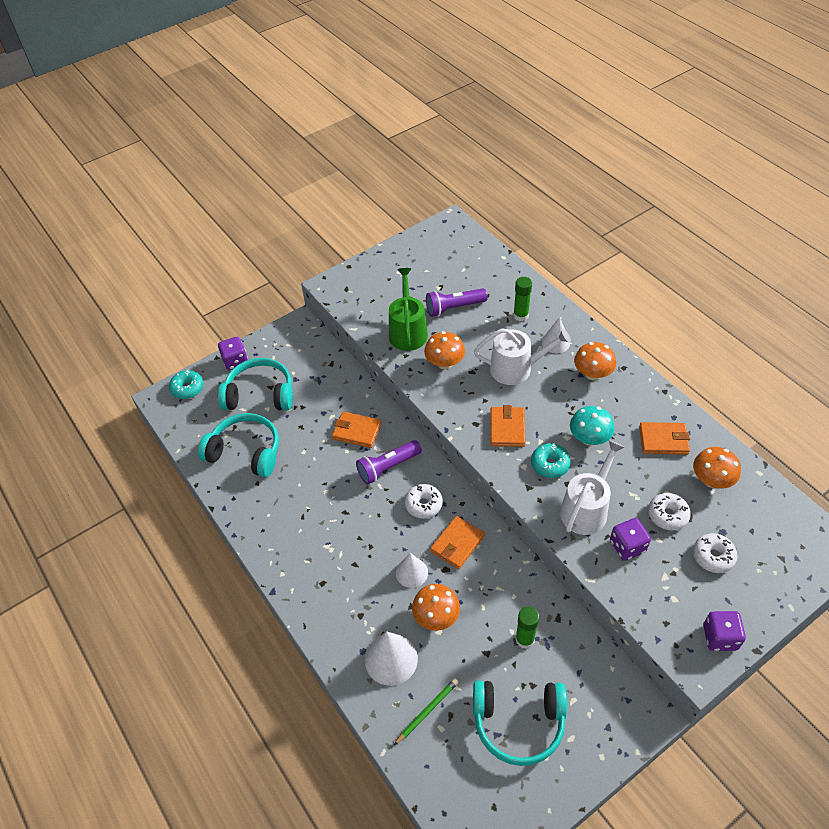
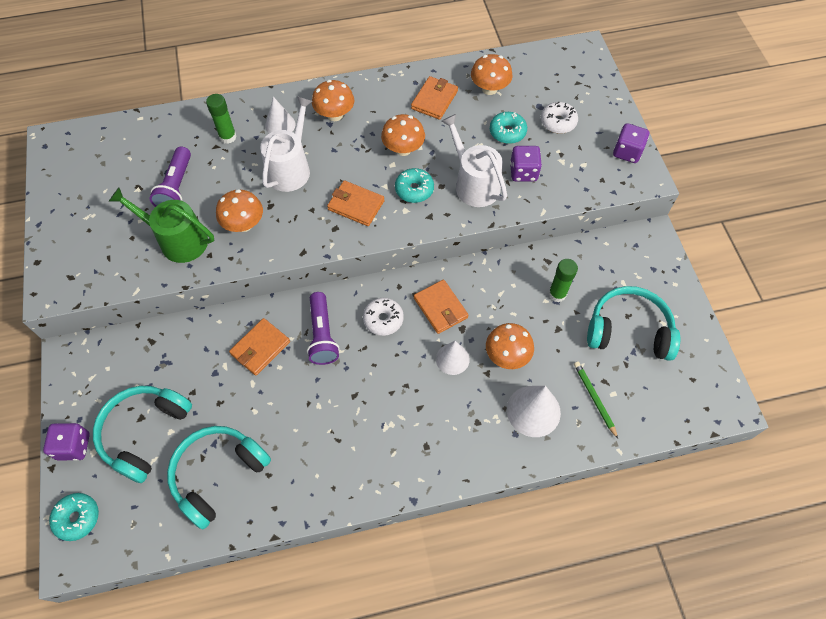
camera: 70 degrees left, 10 degrees up
turquoise headphones [473,681,567,766] -> turquoise headphones turned 105 degrees counterclockwise [587,286,681,361]
turquoise mushroom [570,406,614,446] -> orange mushroom [381,114,425,156]
white donut [648,493,691,531] -> turquoise donut [490,112,527,144]

